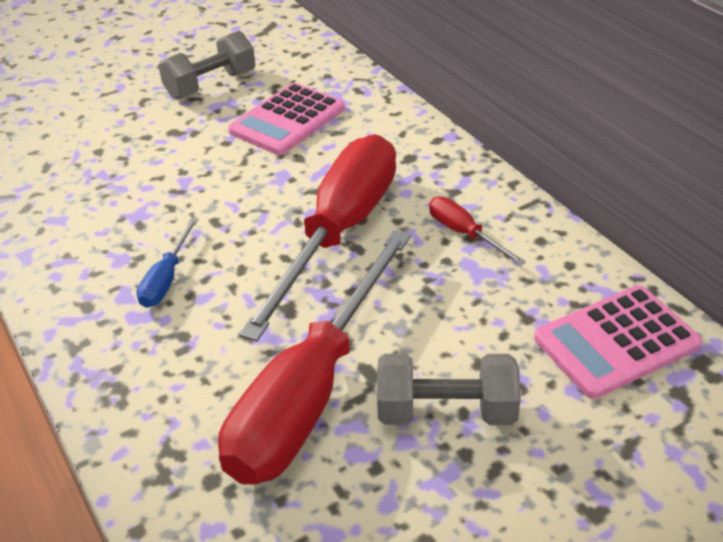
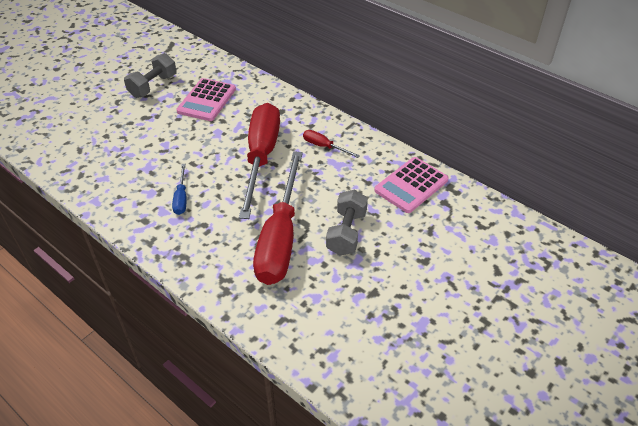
camera: 20 degrees left, 5 degrees up
grey dumbbell [377,354,521,425] -> grey dumbbell turned 60 degrees counterclockwise [326,189,368,255]

